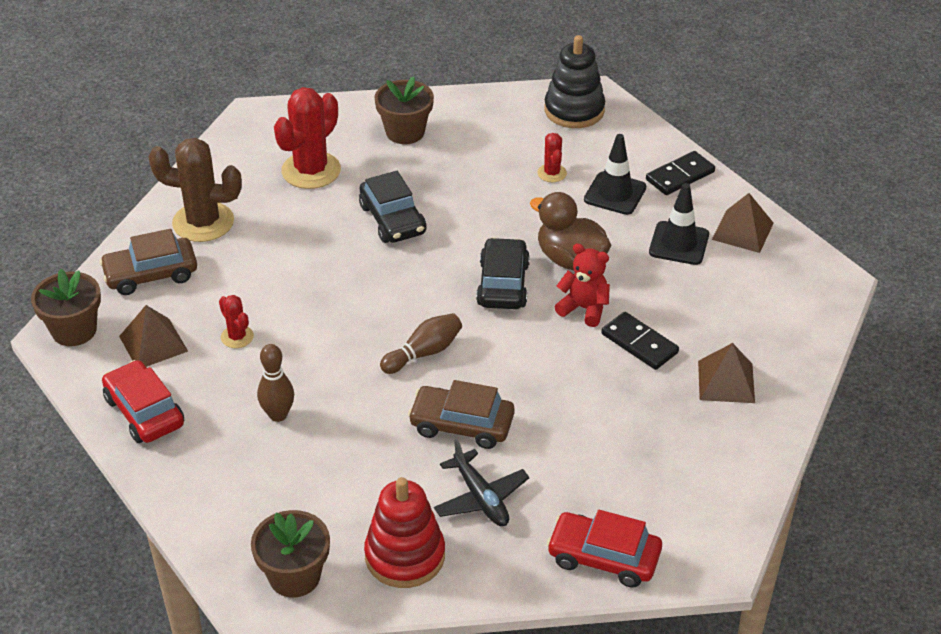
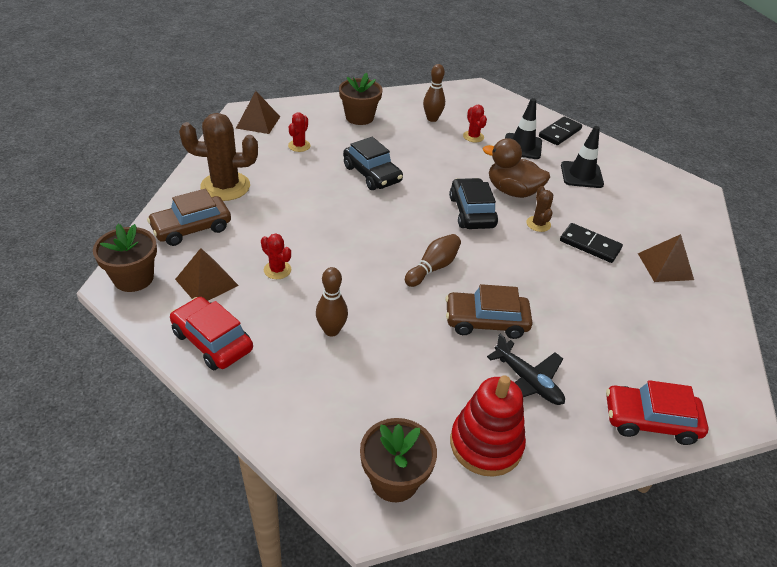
camera: 15 degrees left, 0 degrees up
red cactus [274,87,341,189] -> red cactus [288,112,311,152], size x0.50
black stacking toy [544,35,605,128] -> none
red teddy bear [555,243,610,327] -> brown cactus [526,186,553,232]
brown pyramid [712,193,774,253] -> brown pyramid moved to [236,91,280,134]
none -> brown bowling pin [423,64,445,122]

